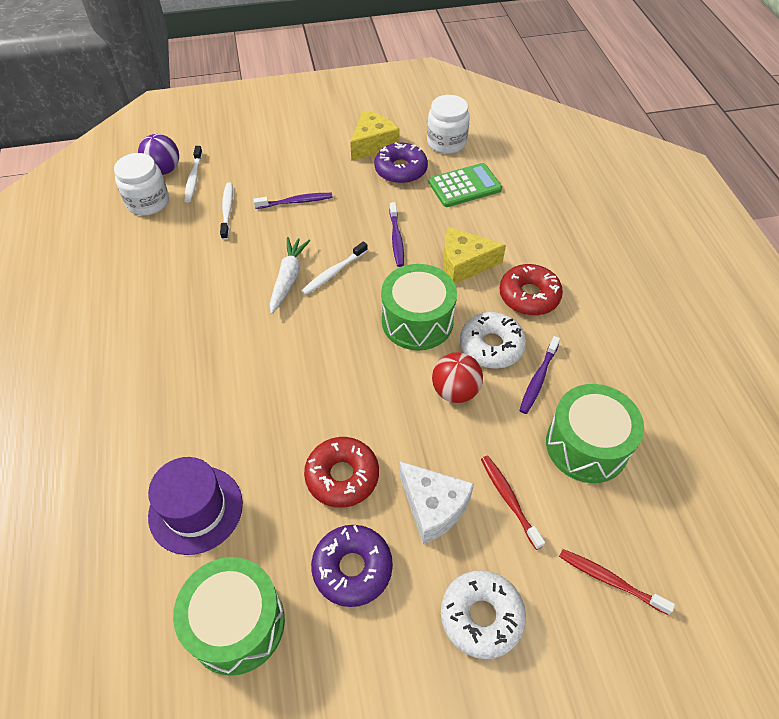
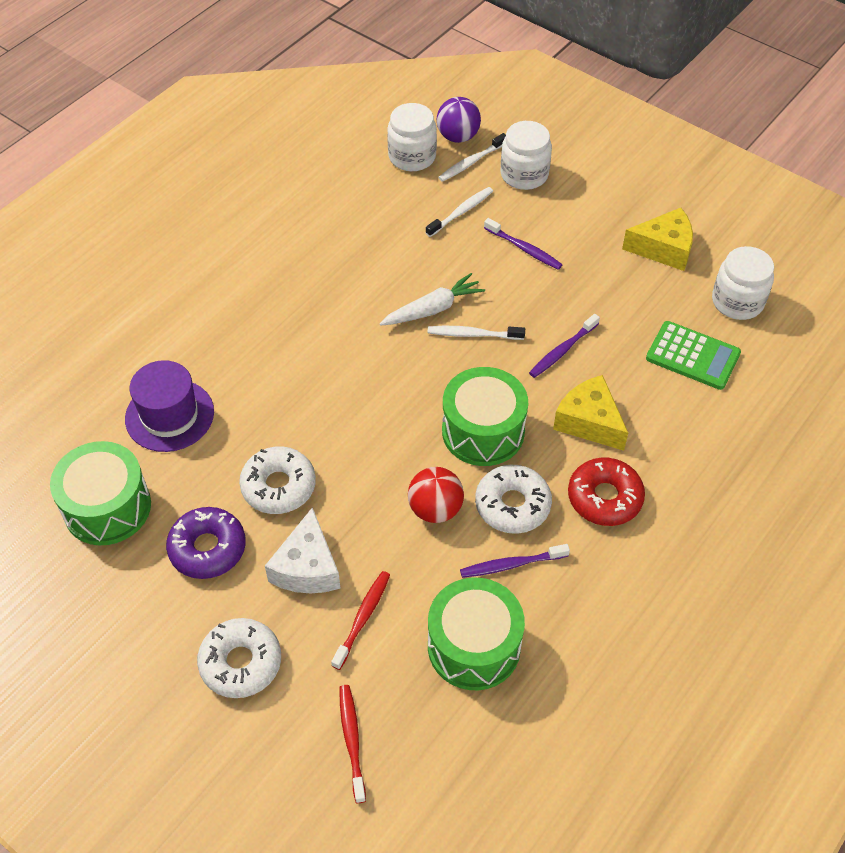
camera: 50 degrees right, 0 degrees up
red donut [304,437,379,508] -> white donut [239,446,316,514]
purple donut [375,142,428,184] -> none
none -> white jar [500,121,552,190]

